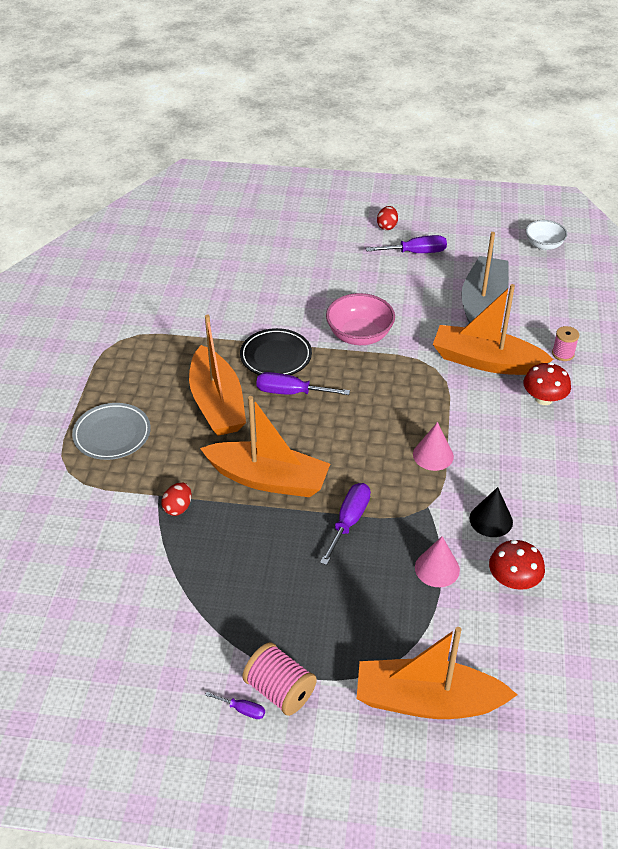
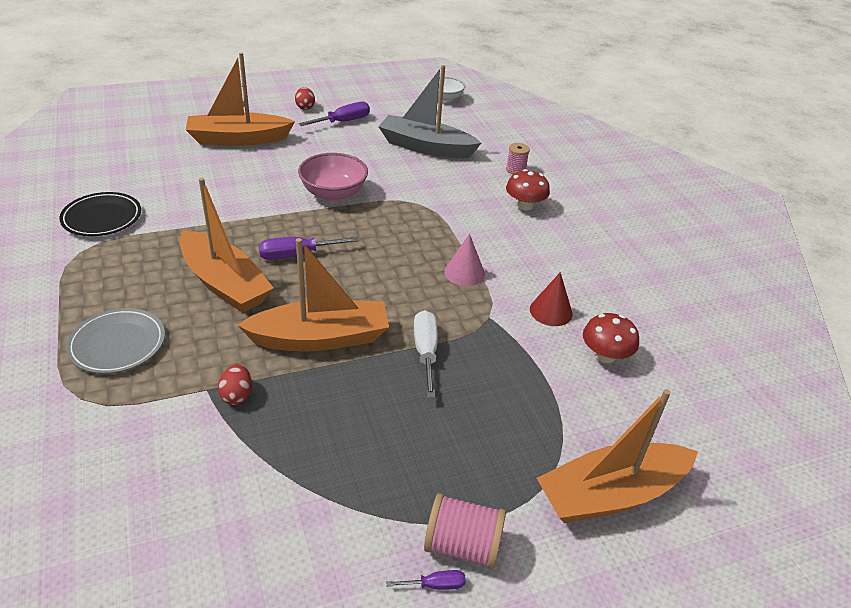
camera: 30 degrees left, 5 degrees down
black plate [240,328,312,375] -> black plate moved to [59,192,141,236]
purple screwdriver [320,483,371,565] -> white screwdriver [414,310,438,398]
pink cone [415,536,460,587] -> none
orange boat [433,284,553,375] -> orange boat moved to [186,52,295,146]
grey boat [461,232,509,323] -> grey boat turned 60 degrees counterclockwise [378,65,481,158]
black cone [470,487,513,537] -> red cone [530,272,573,326]

